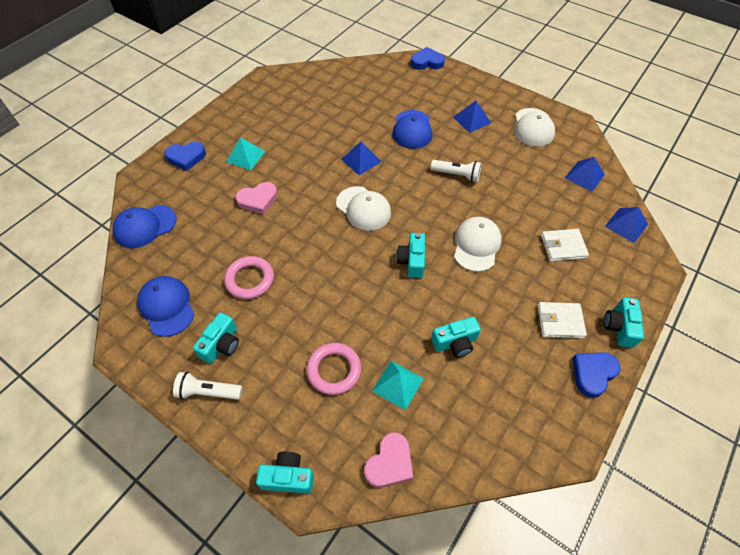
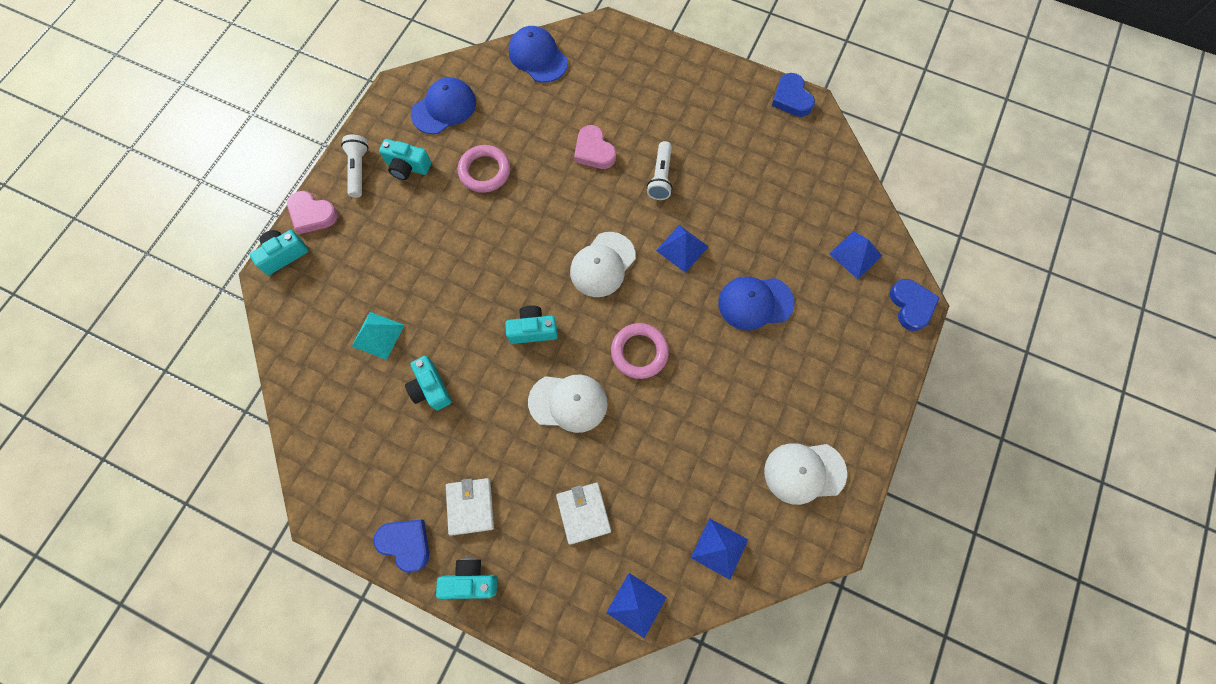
camera: 80 degrees right, 15 degrees up
blue heart [164,142,206,171] -> blue heart moved to [772,73,815,117]
turquoise pyramid [226,137,265,170] -> none
turquoise camera [256,452,314,494] -> turquoise camera turned 120 degrees counterclockwise [249,230,308,275]
pink ring [306,343,361,395] -> pink ring moved to [611,323,669,379]
pink heart [364,432,413,488] -> pink heart moved to [287,191,338,234]
white flashlight [431,160,481,182] -> white flashlight moved to [647,141,673,200]
blue pyramid [453,101,491,133] -> blue pyramid moved to [829,231,882,279]

